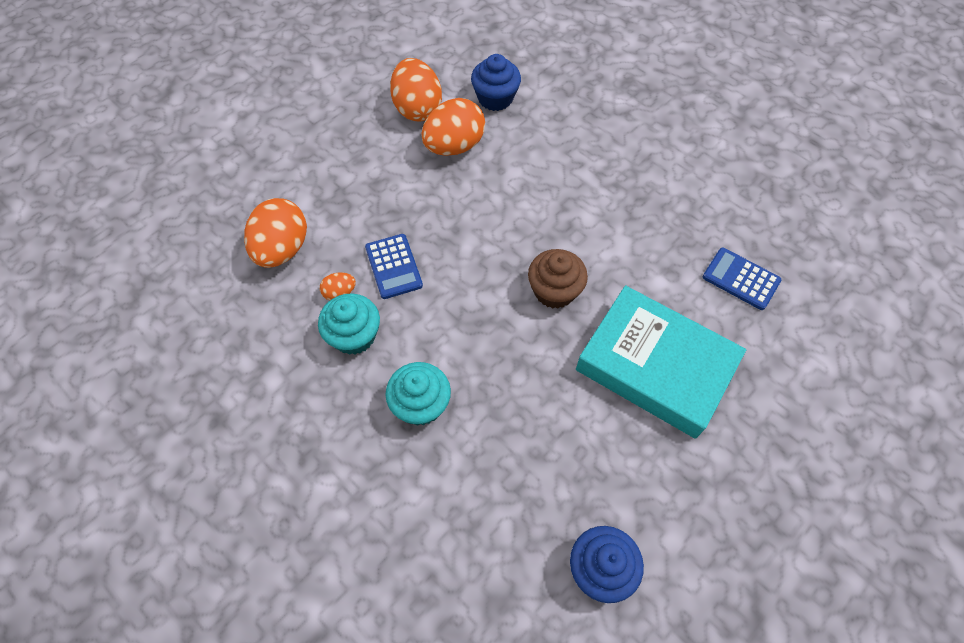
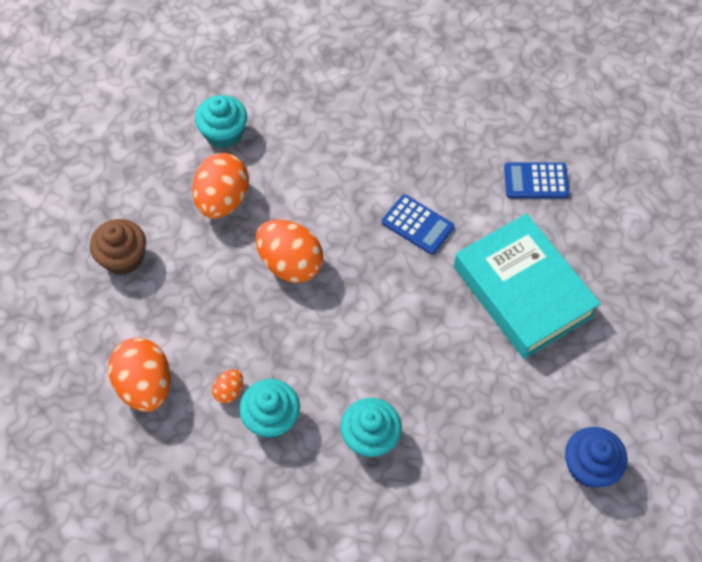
camera: 35 degrees left, 0 degrees up
blue calculator [365,234,423,299] -> blue calculator moved to [382,194,454,254]
orange egg [390,58,442,122] -> orange egg moved to [256,220,323,283]
blue cupcake [471,54,521,111] -> turquoise cupcake [195,95,247,149]
brown cupcake [528,249,588,309] -> brown cupcake moved to [90,219,146,275]
turquoise book [576,285,746,439] -> turquoise book turned 60 degrees clockwise [454,213,601,359]

